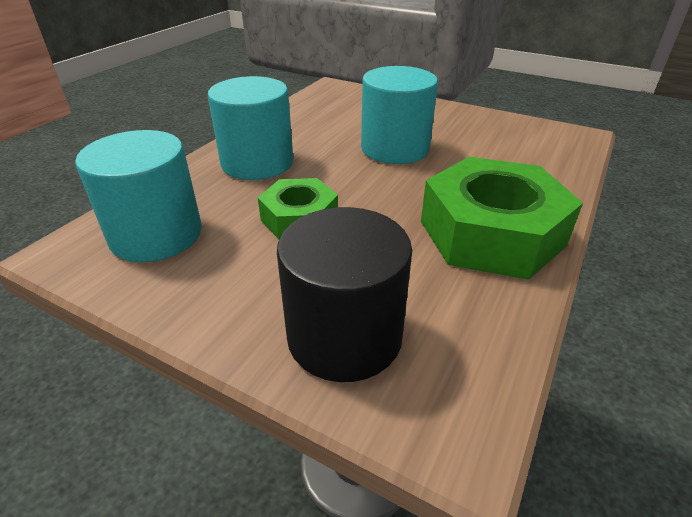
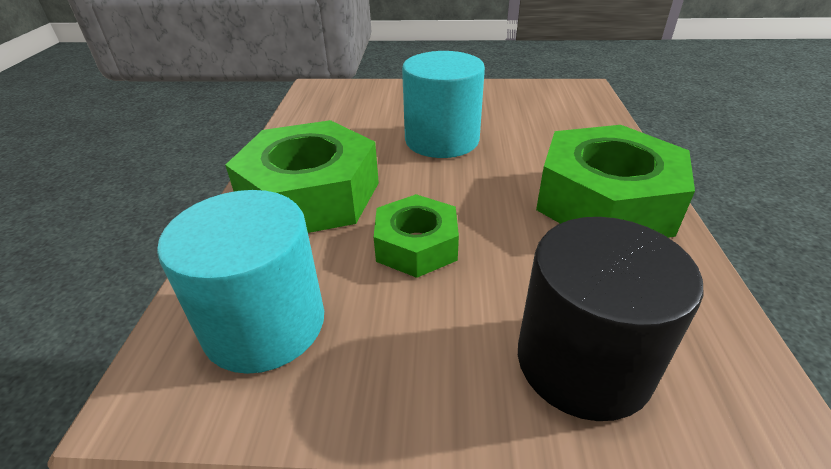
camera: 25 degrees left, 0 degrees up
turquoise cylinder [208,76,293,180] -> green nut [225,120,379,233]

